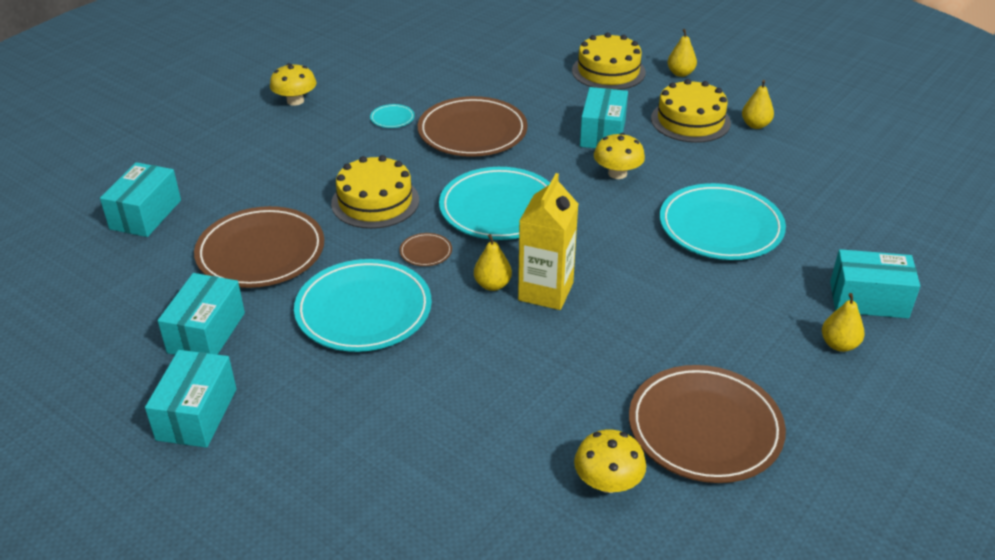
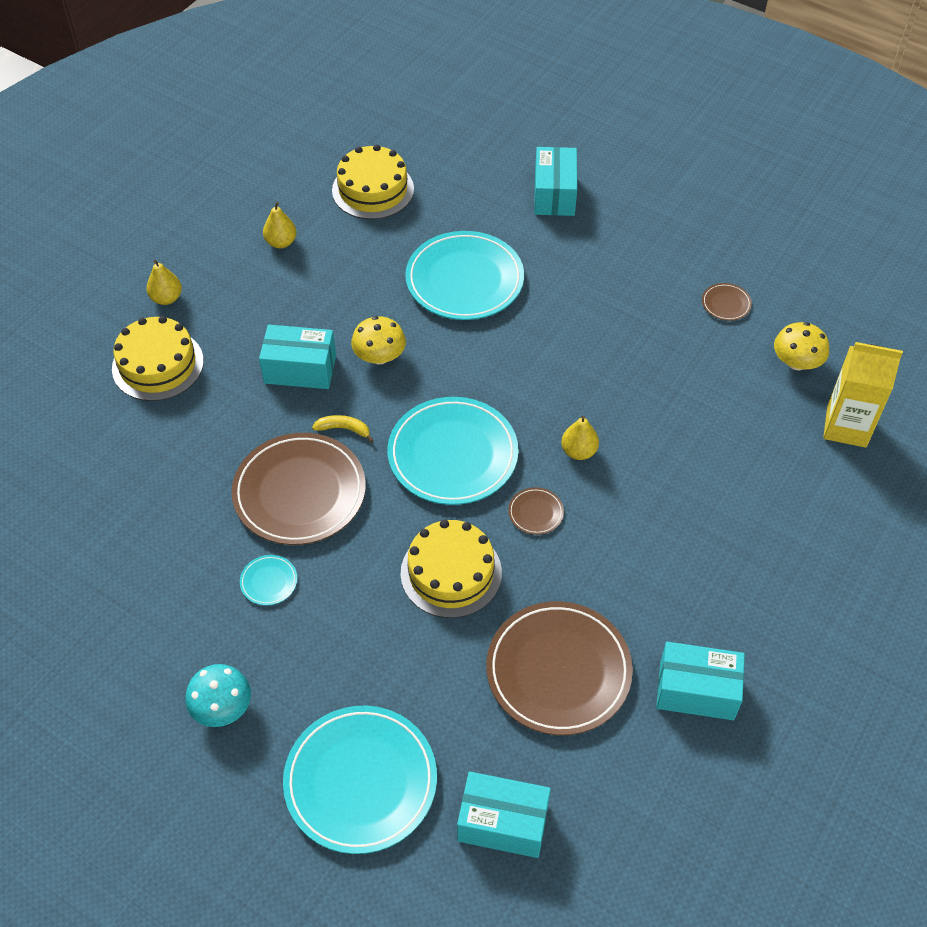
camera: 95 degrees left, 15 degrees up
turquoise box [145,350,237,448] -> none
yellow mushroom [270,63,317,106] -> turquoise mushroom [185,664,251,727]
turquoise plate [294,259,432,352] -> turquoise plate moved to [283,706,437,854]
yellow carton [518,173,578,310] -> yellow carton moved to [823,342,903,448]
brown plate [629,365,786,483] -> brown plate [702,283,752,321], size x0.41
yellow cake [651,79,731,143] -> yellow cake moved to [332,144,414,219]
yellow pear [822,293,864,352] -> none
none -> yellow banana [312,415,374,443]

